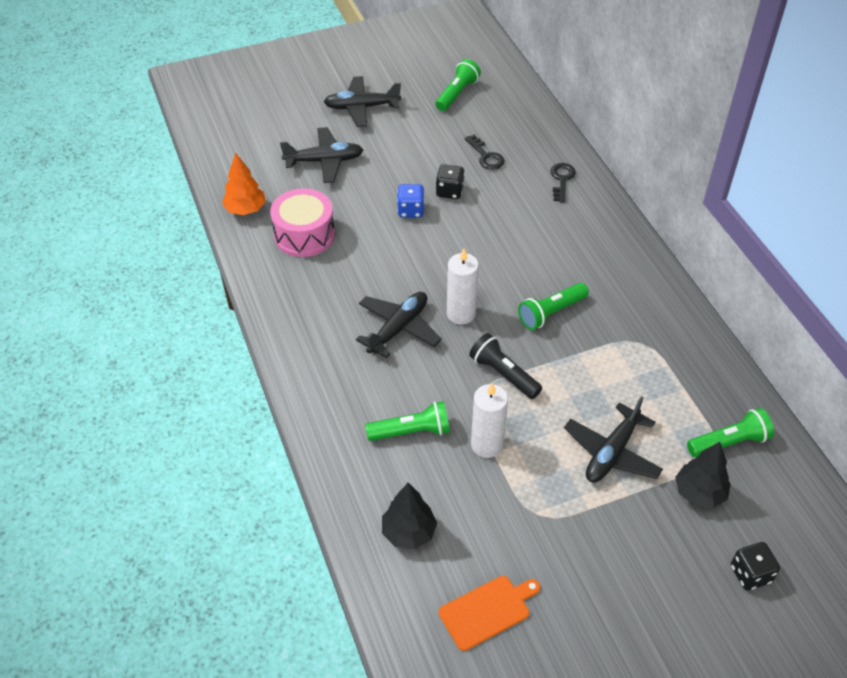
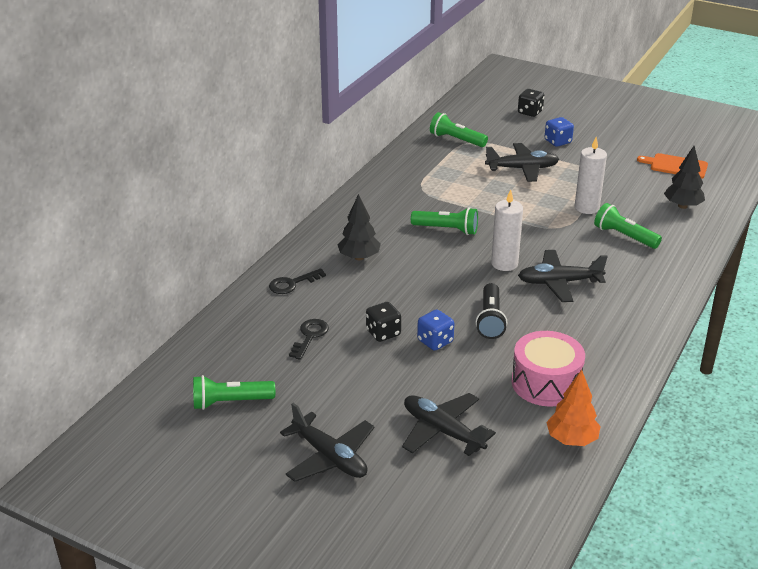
camera: 130 degrees left, 15 degrees down
black flashlight [469,333,542,399] -> black flashlight moved to [476,283,507,339]
black tree [675,442,731,508] -> black tree moved to [338,194,381,260]
none -> blue dice [545,117,574,147]

